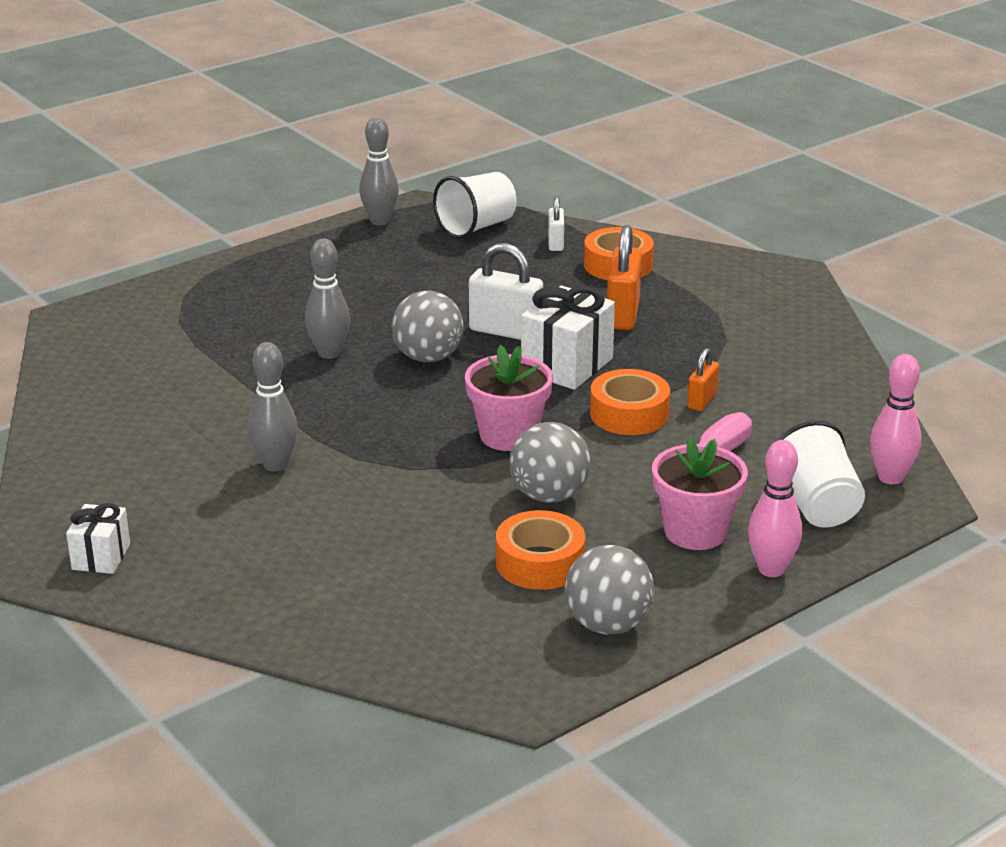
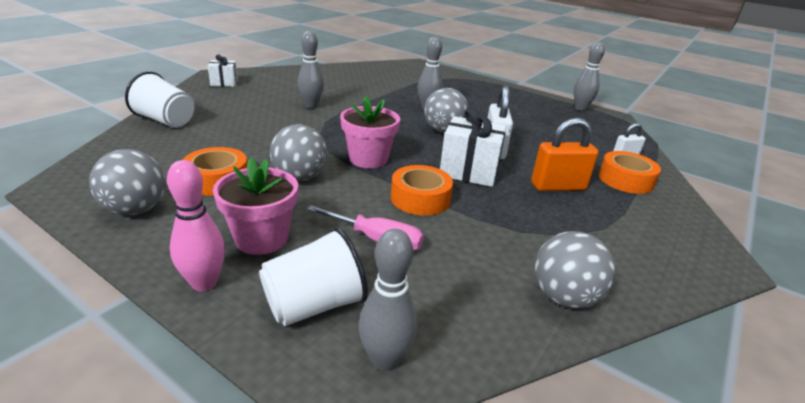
camera: 70 degrees right, 0 degrees up
white cup [433,172,517,239] -> white cup moved to [125,72,194,128]
orange padlock [687,348,719,411] -> none
pink bowling pin [870,354,921,485] -> grey bowling pin [359,229,417,371]
none -> grey ball [534,231,616,308]

